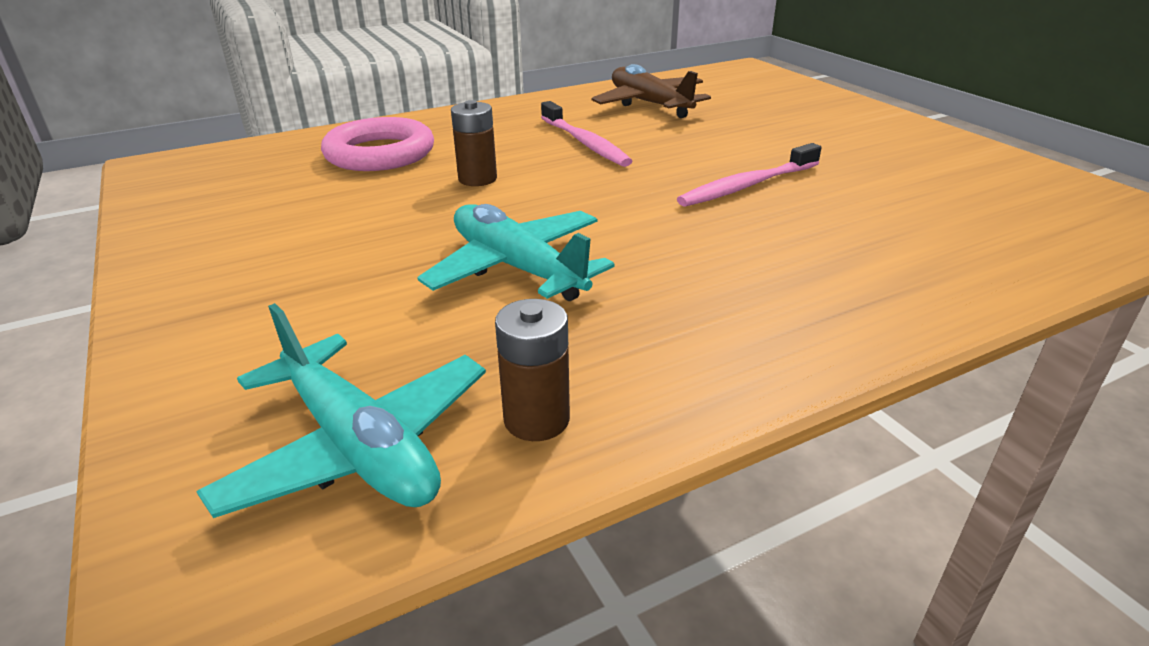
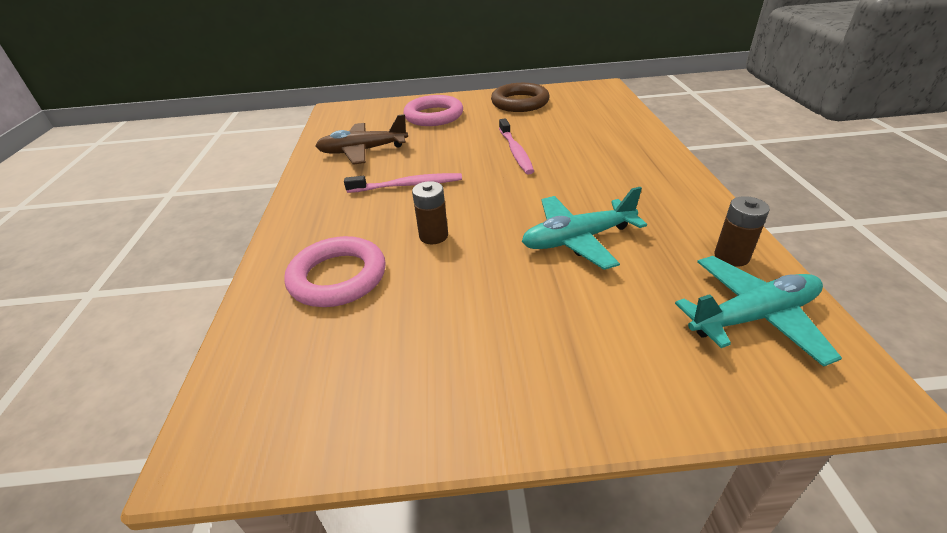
camera: 65 degrees left, 5 degrees up
none -> pink ring [403,95,463,126]
none -> brown ring [491,83,550,112]

